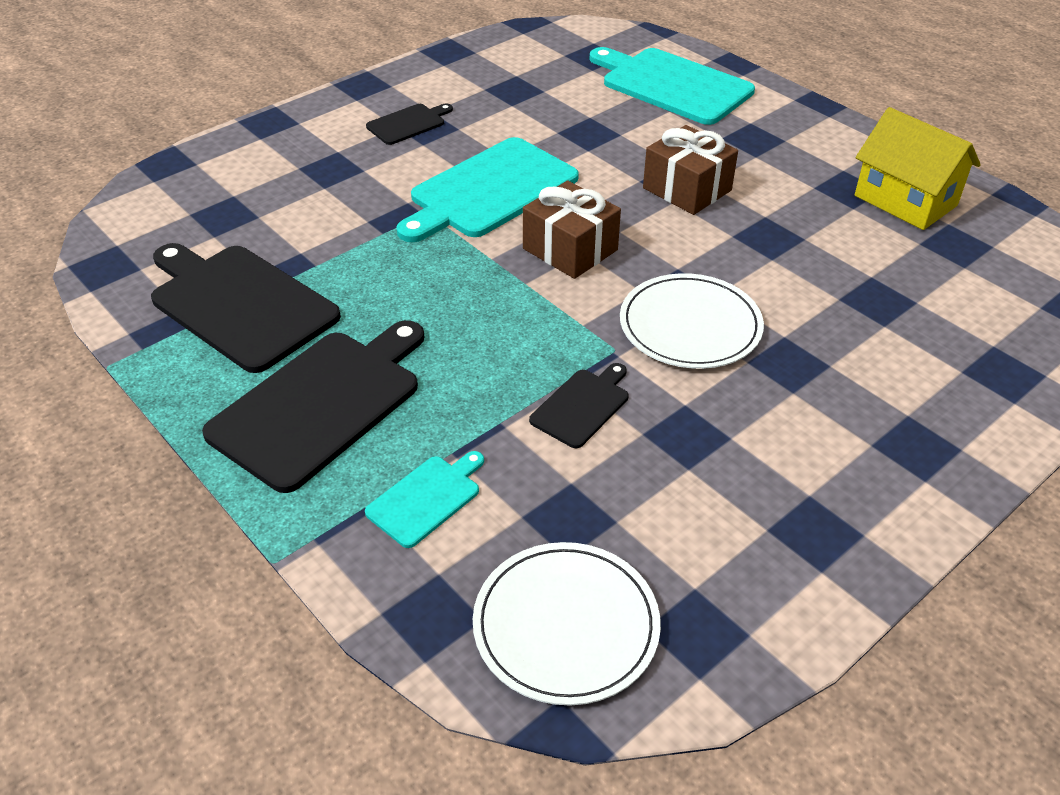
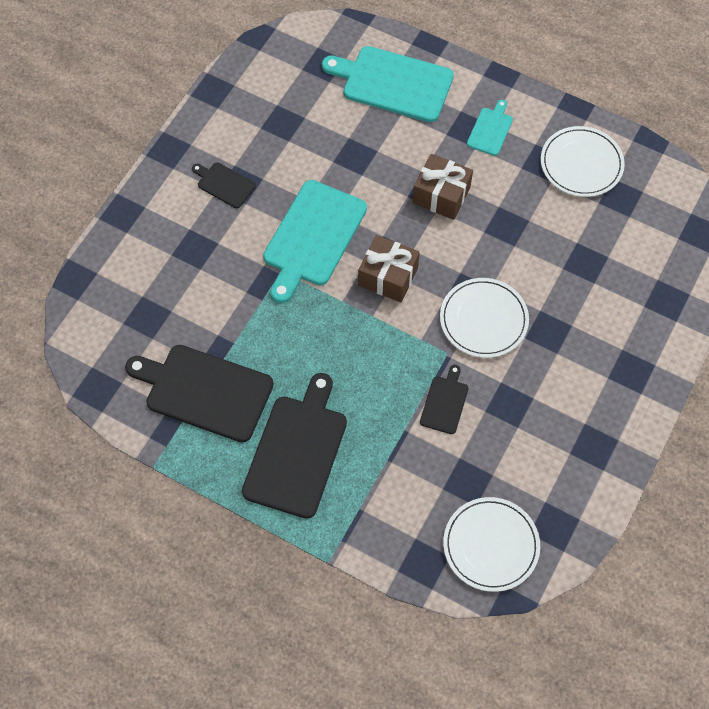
camera: 20 degrees left, 20 degrees up
turquoise cutting board [365,451,484,548] -> turquoise cutting board moved to [467,100,513,156]
black cutting board [366,103,453,145] -> black cutting board turned 90 degrees counterclockwise [192,162,256,208]
yellow house [855,107,981,230] -> white plate [541,126,625,197]

